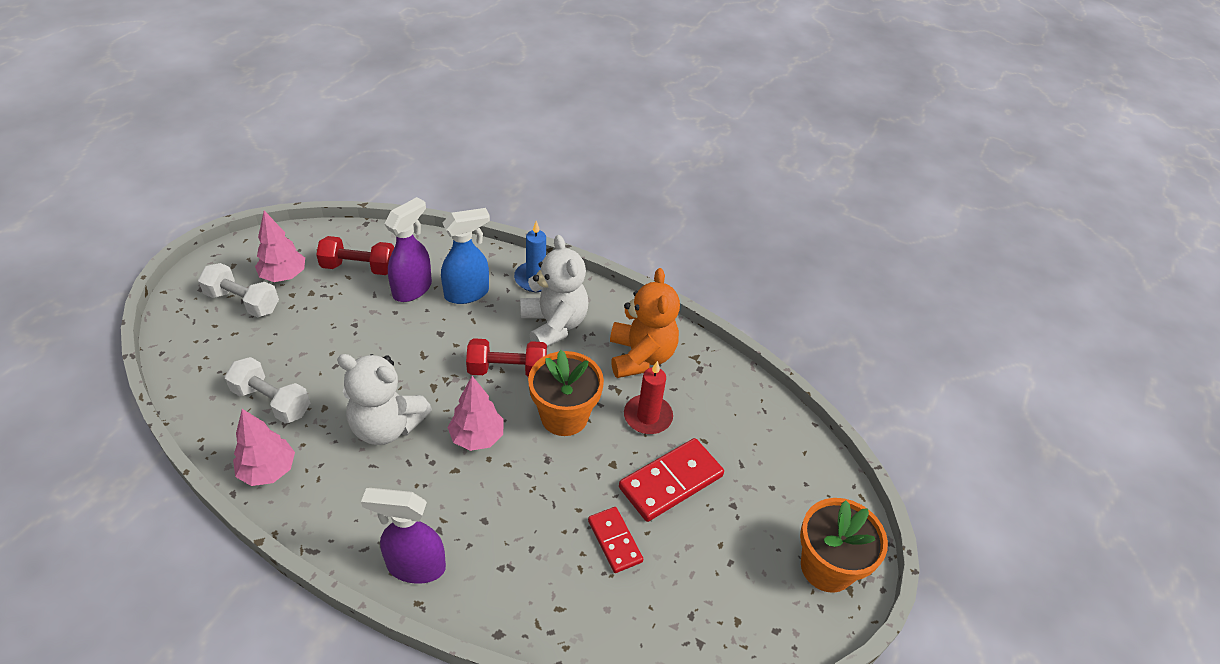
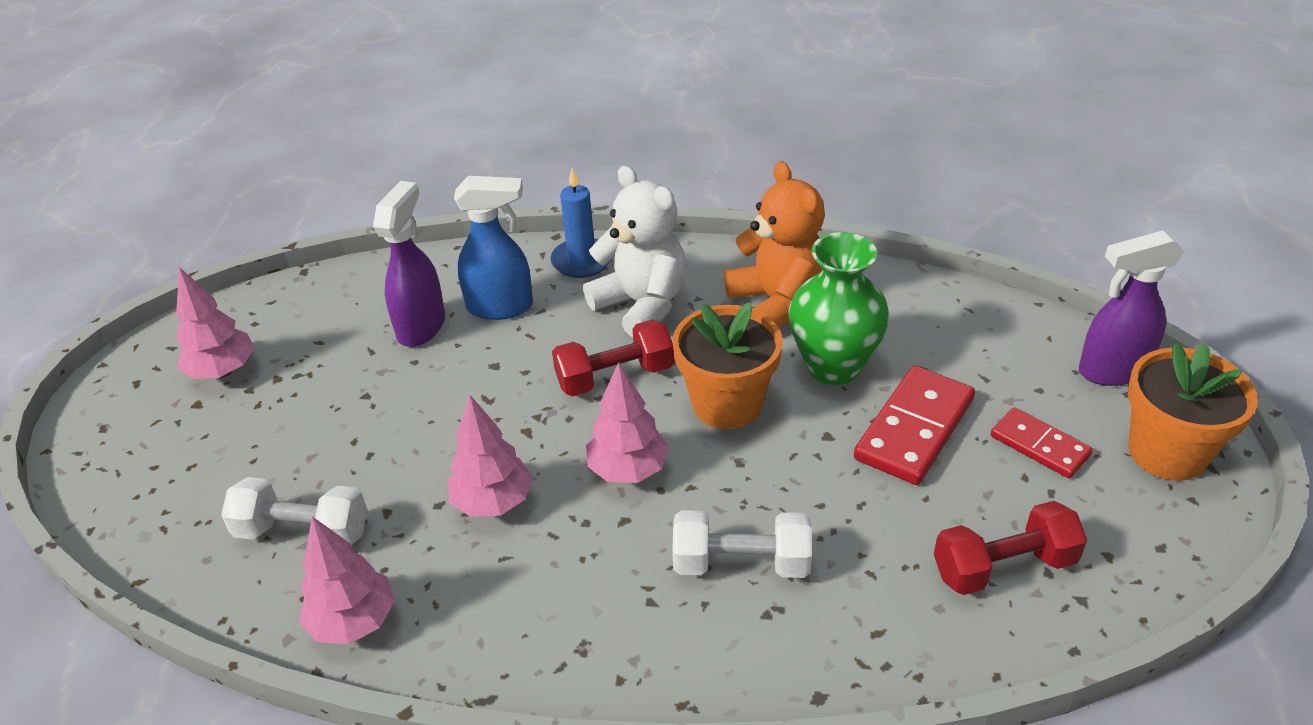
camera: 15 degrees left, 5 degrees down
white dumbbell [198,263,279,317] -> white dumbbell moved to [672,510,812,578]
red dumbbell [316,236,394,275] -> red dumbbell moved to [934,501,1087,595]
white teddy bear [337,354,432,445] -> pink tree [447,395,533,517]
purple spray bottle [361,488,446,584] -> purple spray bottle moved to [1079,230,1184,386]
blue spray bottle [441,208,490,304] -> blue spray bottle turned 45 degrees clockwise [454,176,533,320]
red domino [588,507,643,573] -> red domino moved to [991,407,1093,478]
red candle [624,361,673,434] -> green vase [788,232,889,385]

